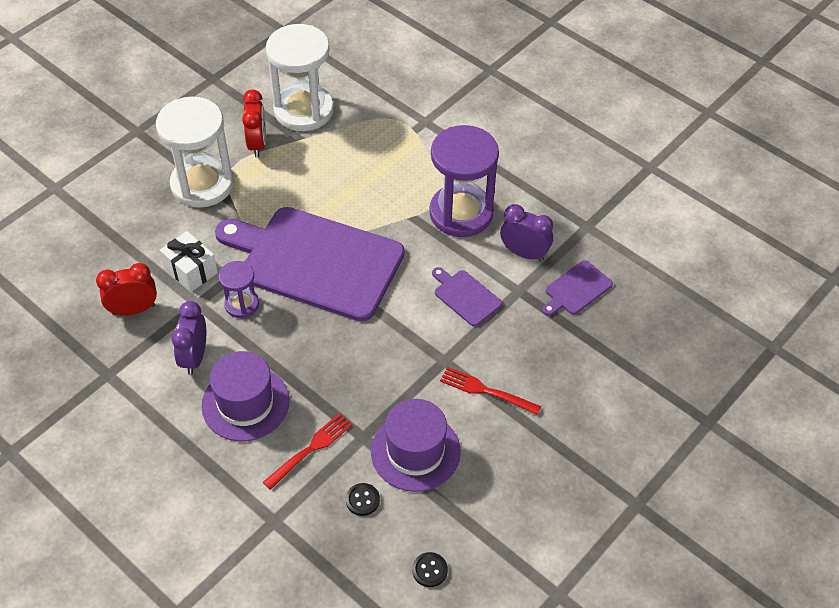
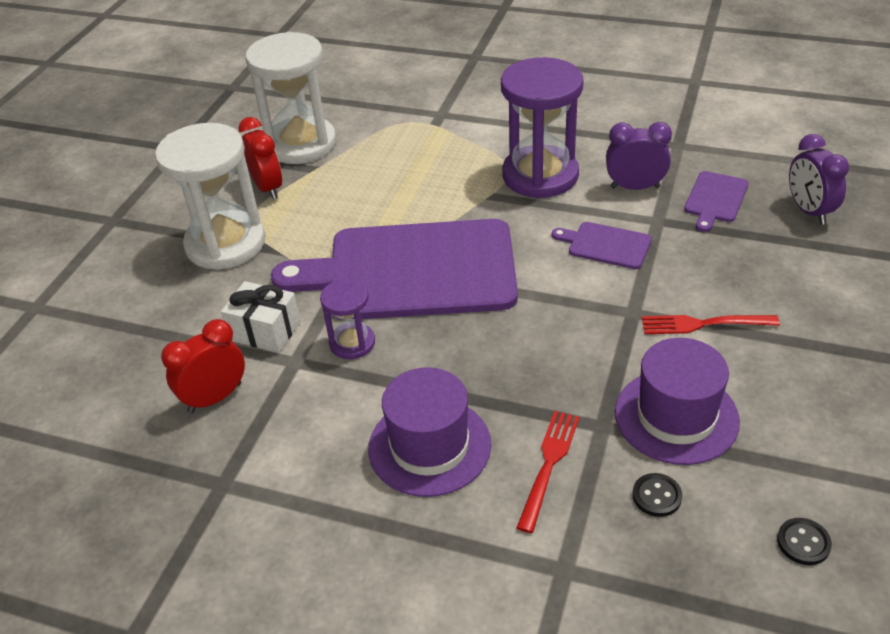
camera: 20 degrees left, 10 degrees down
purple clock [172,301,206,375] -> purple clock moved to [789,134,849,225]

